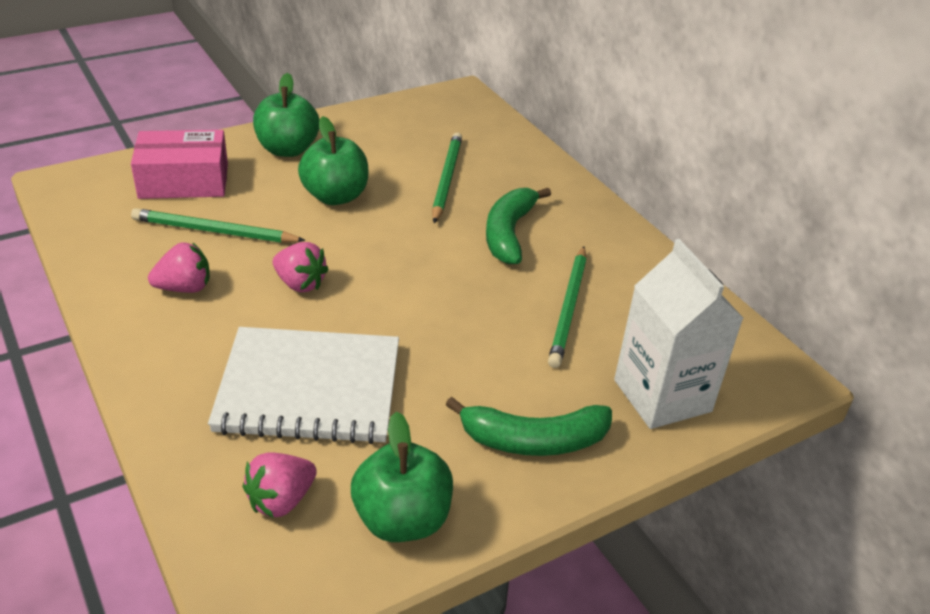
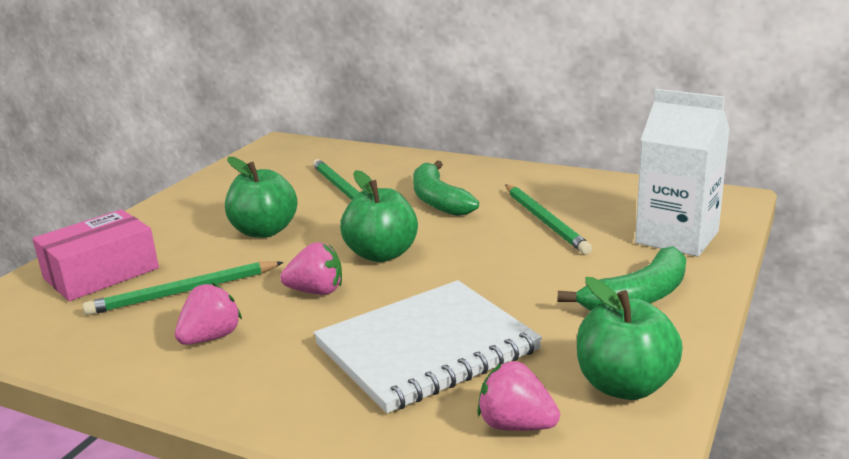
camera: 30 degrees left, 15 degrees down
pink strawberry [242,452,317,518] -> pink strawberry turned 105 degrees clockwise [477,361,560,431]
green apple [253,73,319,157] -> green apple moved to [340,170,418,262]

